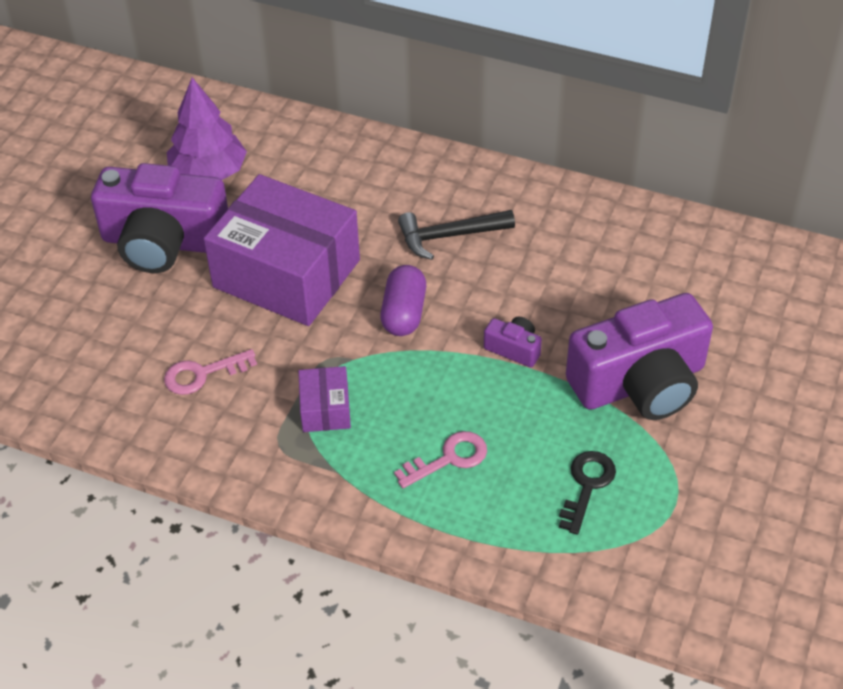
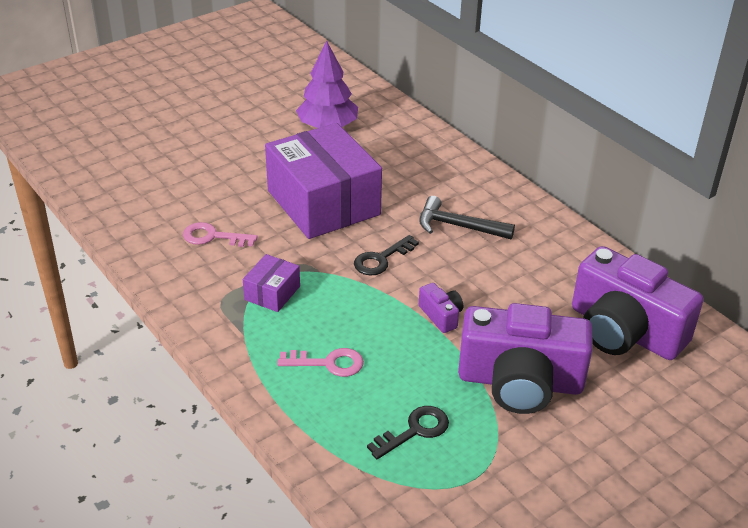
camera: 30 degrees right, 10 degrees down
purple camera [91,163,228,273] -> purple camera moved to [572,246,704,360]
purple capsule [380,265,426,336] -> black key [354,235,419,275]

